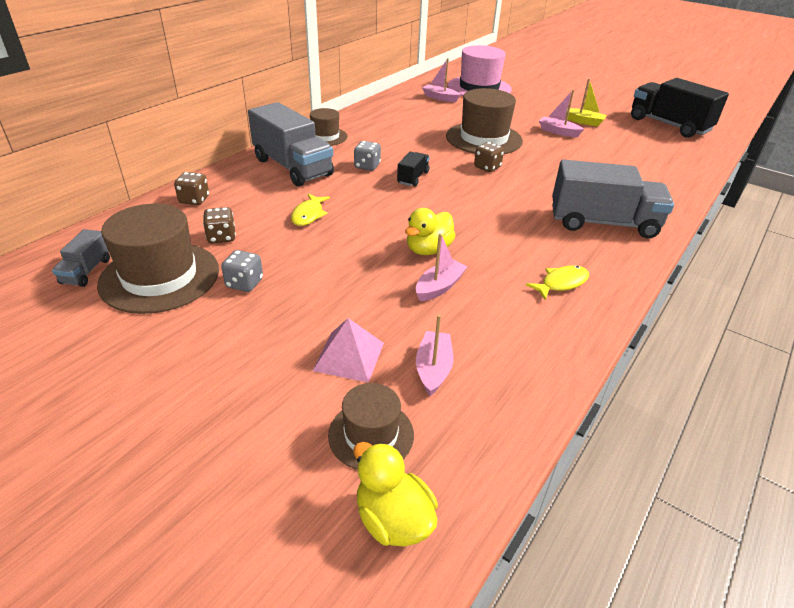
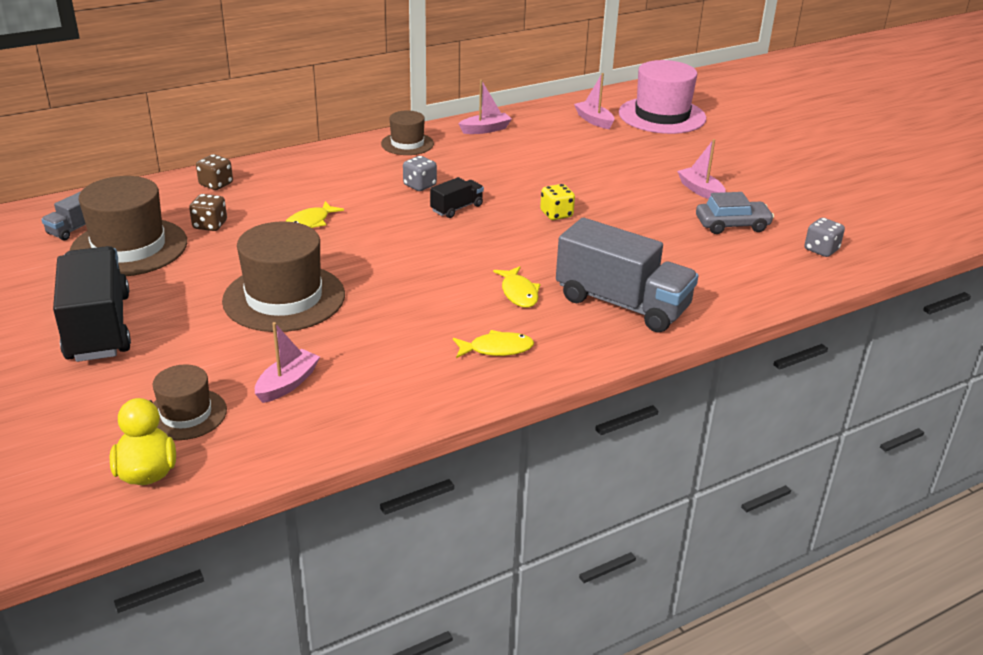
camera: 25 degrees right, 5 degrees down
grey dice [221,250,263,292] -> grey dice moved to [805,218,845,257]
grey truck [248,102,334,186] -> none
pink pyramid [312,318,384,383] -> none
yellow duck [405,208,456,255] -> none
pink boat [416,233,467,301] -> pink boat moved to [459,80,512,134]
brown hat [446,88,523,154] -> brown hat moved to [222,221,345,332]
brown dice [474,142,504,172] -> yellow dice [540,184,575,220]
yellow boat [566,78,607,126] -> none
black truck [631,78,729,138] -> black truck moved to [53,246,131,362]
none -> yellow fish [493,266,541,308]
none -> grey car [696,192,774,234]

